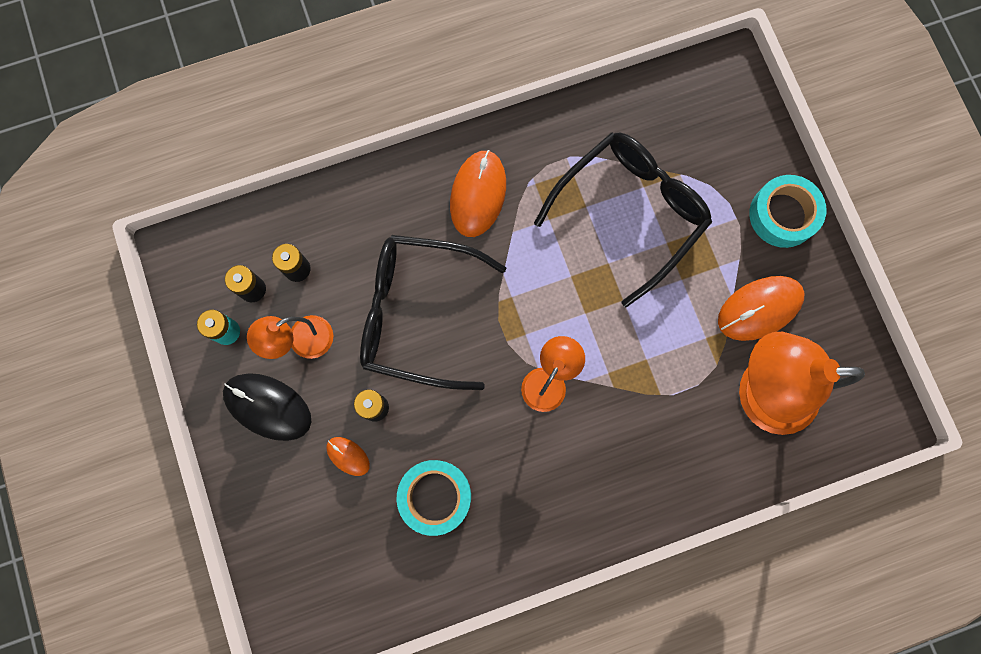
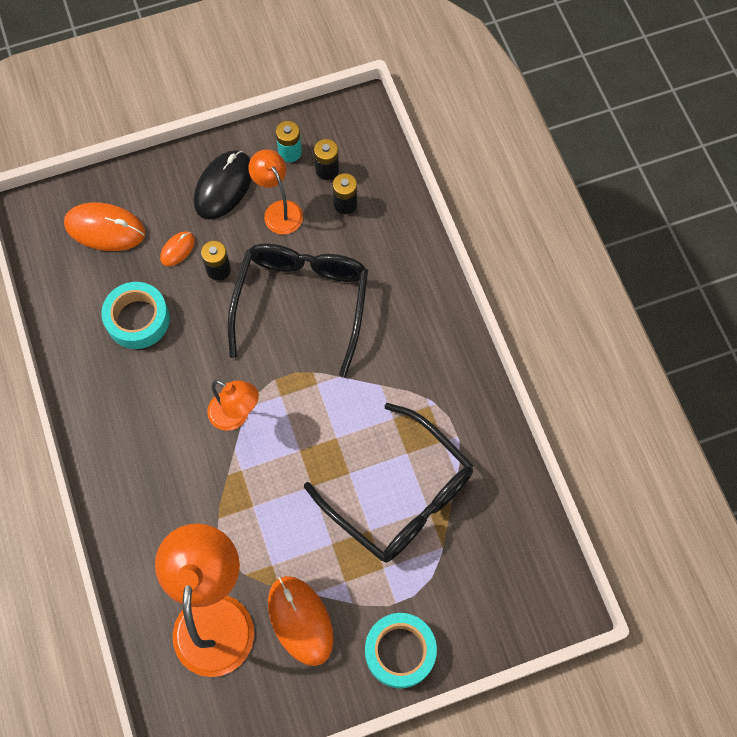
camera: 90 degrees right, 10 degrees down
orange mouse [450,150,506,237] -> orange mouse moved to [64,202,145,251]

